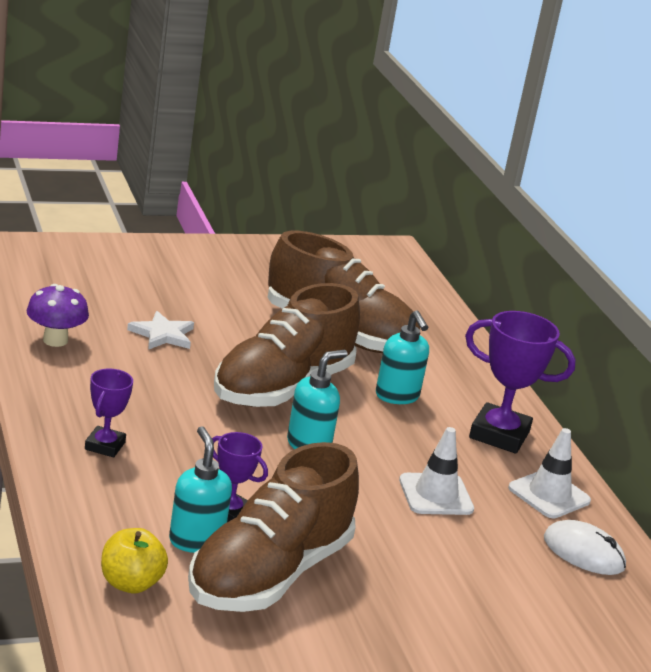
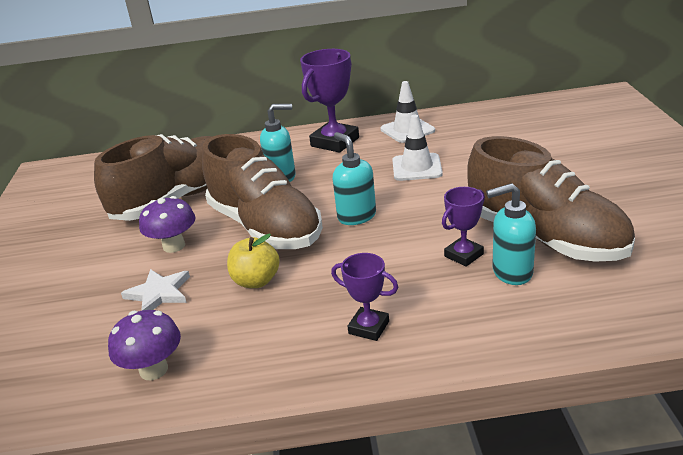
camera: 70 degrees left, 5 degrees up
yellow apple [101,528,168,593] -> yellow apple moved to [227,234,280,288]
white mouse [544,520,626,575] -> none
none -> purple mushroom [139,196,195,253]

